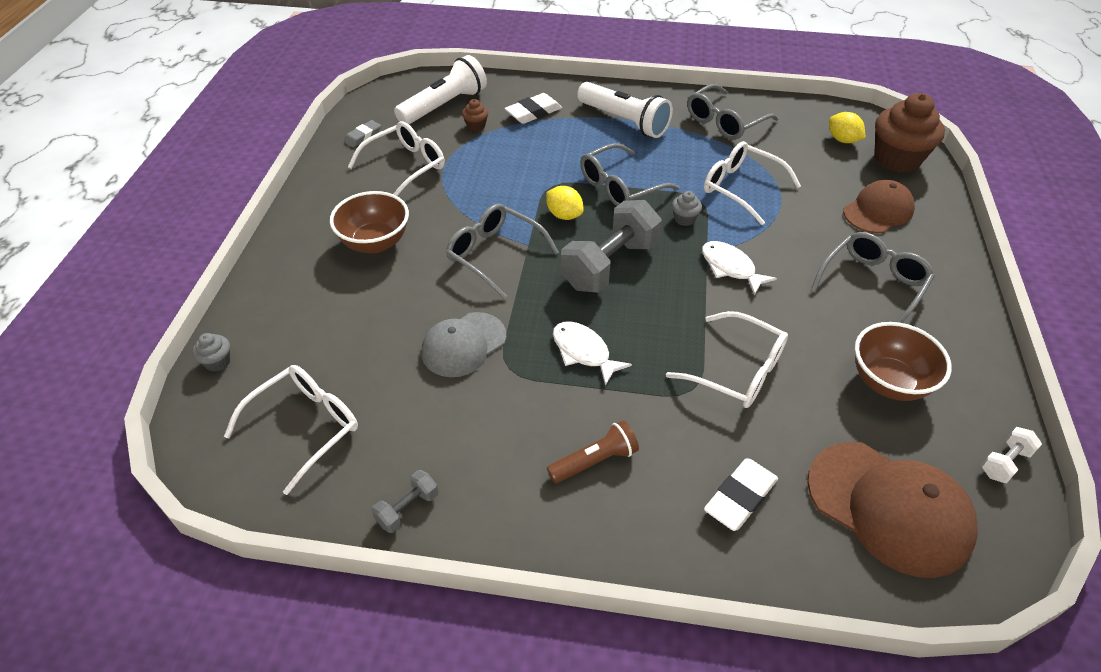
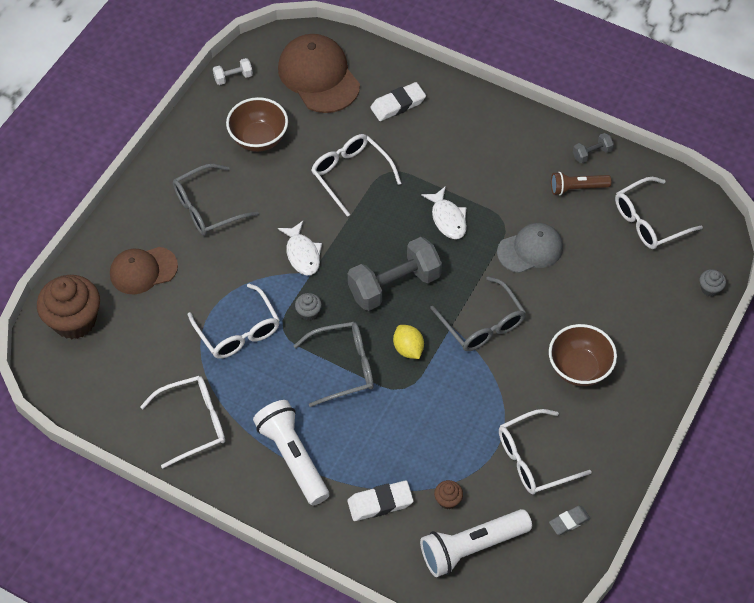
camera: 160 degrees left, 10 degrees up
brown flashlight [547,420,639,483] -> brown flashlight moved to [551,172,611,195]
grey glasses [687,84,779,140] -> white glasses [140,376,225,468]
yellow lemon [829,112,865,143] -> none

